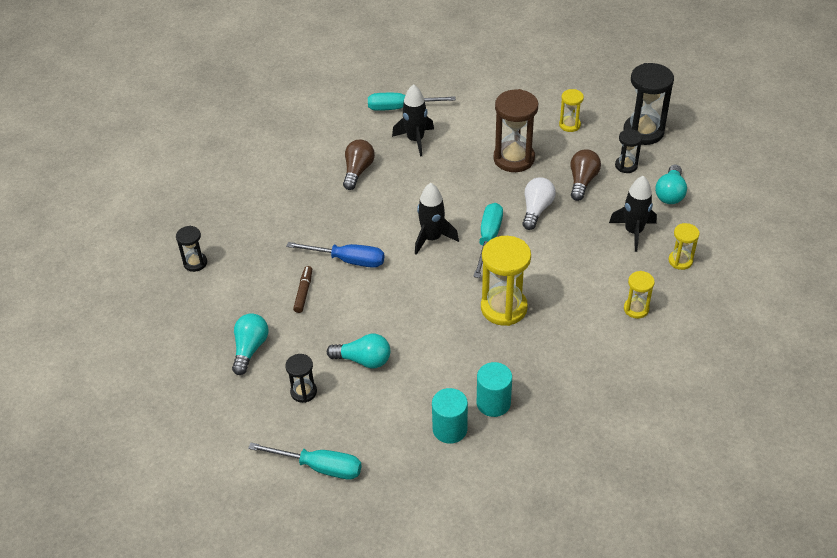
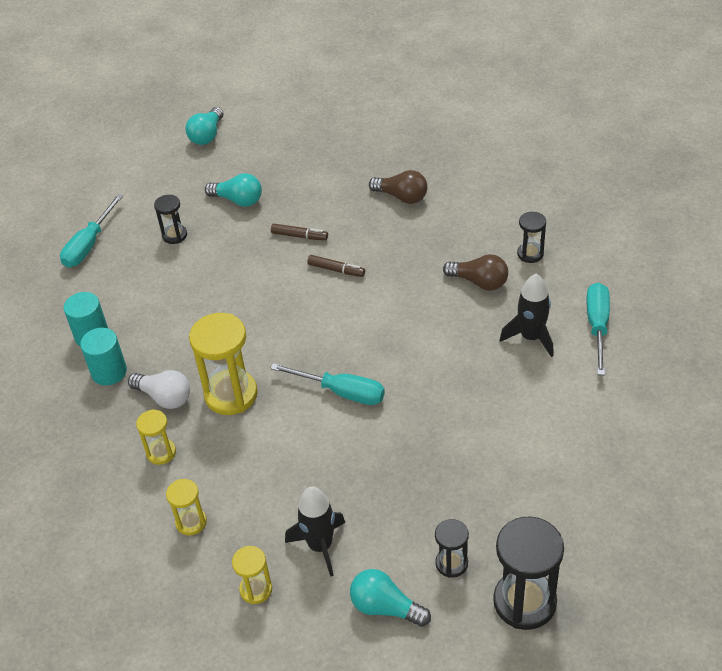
camera: 100 degrees right, 0 degrees up
black hourglass [176,226,207,272] -> black hourglass moved to [517,212,546,263]
blue screwdriver [286,242,385,268] -> brown marker [307,255,365,277]
turquoise light bulb [327,334,390,369] -> turquoise light bulb moved to [185,107,224,145]
black rocket [415,183,459,255] -> none
brown hourglass [494,89,538,172] -> none
white light bulb [522,177,556,230] -> white light bulb moved to [128,370,190,409]
yellow hourglass [559,89,584,132] -> yellow hourglass moved to [136,409,176,465]
brown light bulb [570,149,601,201] -> brown light bulb moved to [369,170,427,204]

